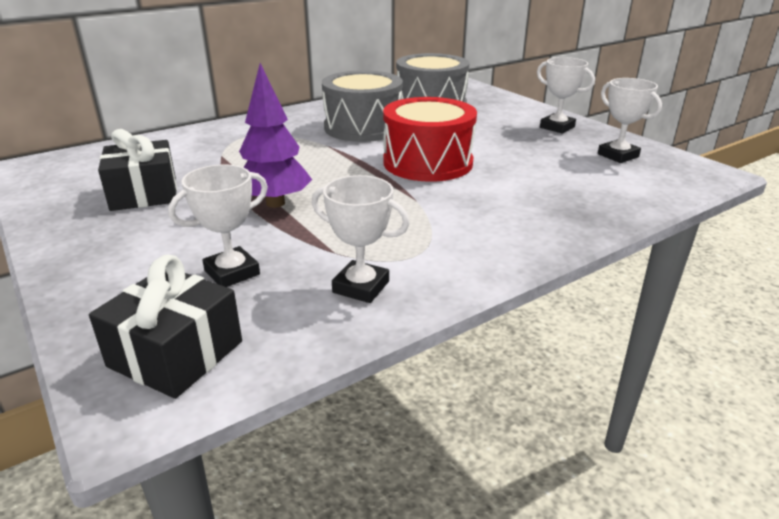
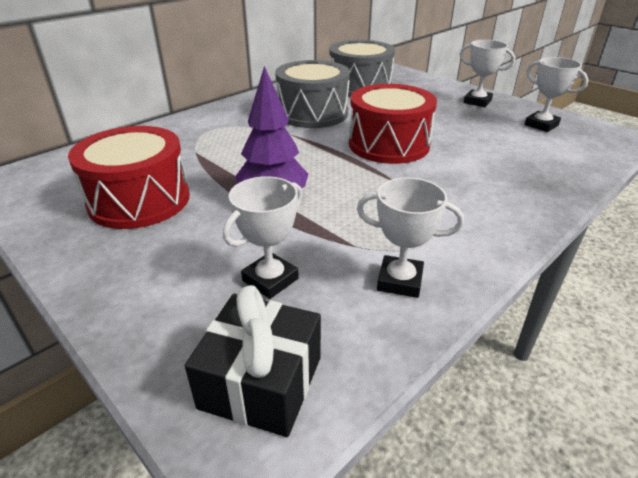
camera: 10 degrees left, 5 degrees up
black gift [98,129,177,211] -> red drum [68,126,190,229]

